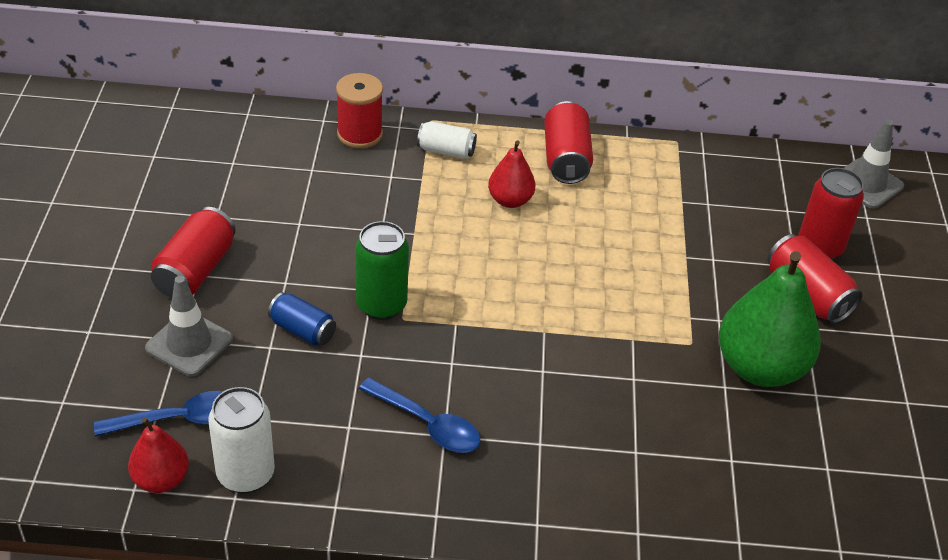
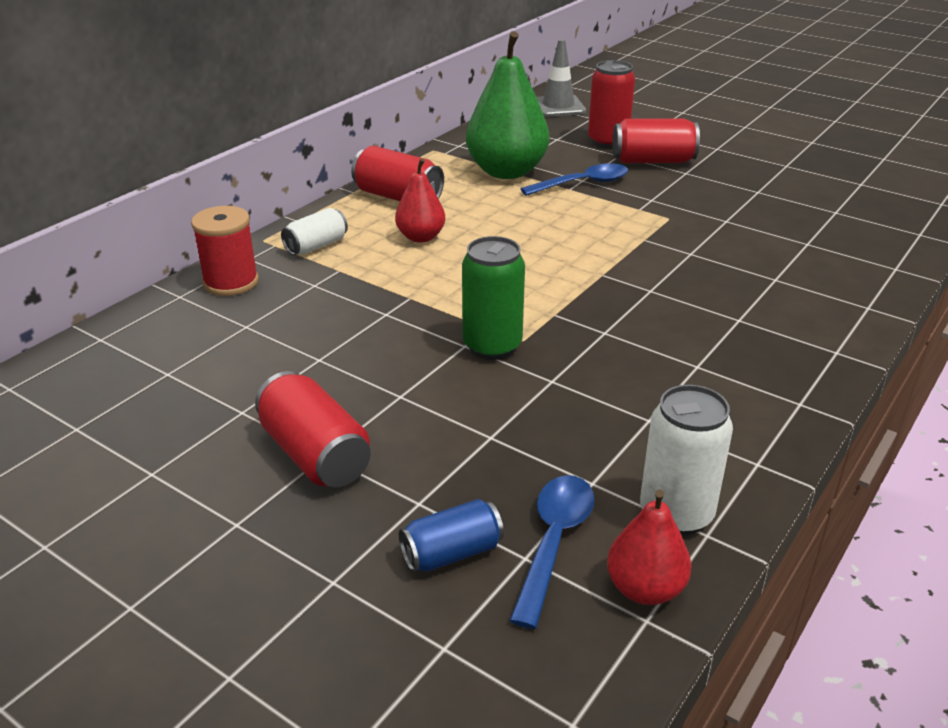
camera: 55 degrees left, 10 degrees down
grey traffic cone [145,276,233,377] -> none
blue can [268,292,336,346] -> blue can moved to [399,499,504,572]
blue spoon [359,378,480,453] -> blue spoon moved to [521,163,628,196]
green pear [719,251,821,387] -> green pear moved to [466,31,549,179]

